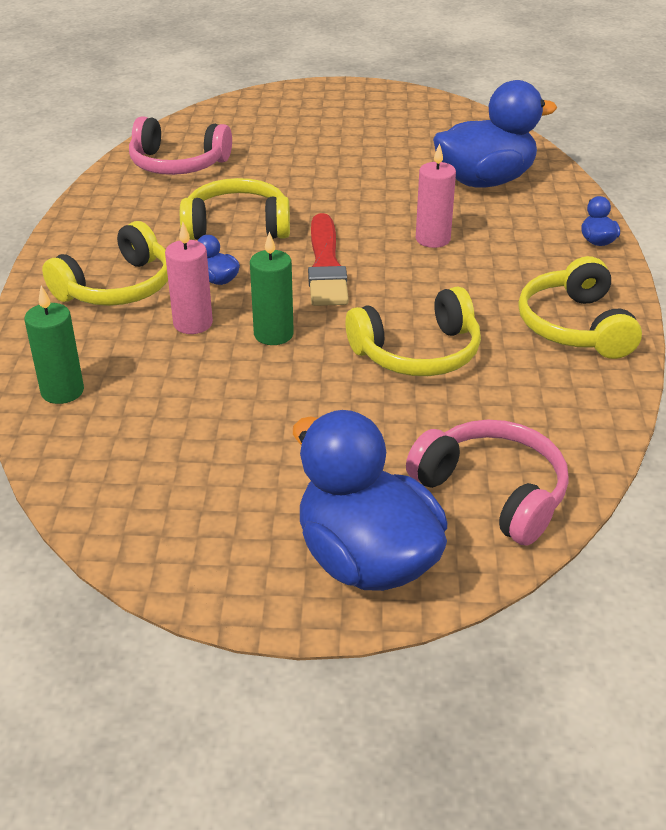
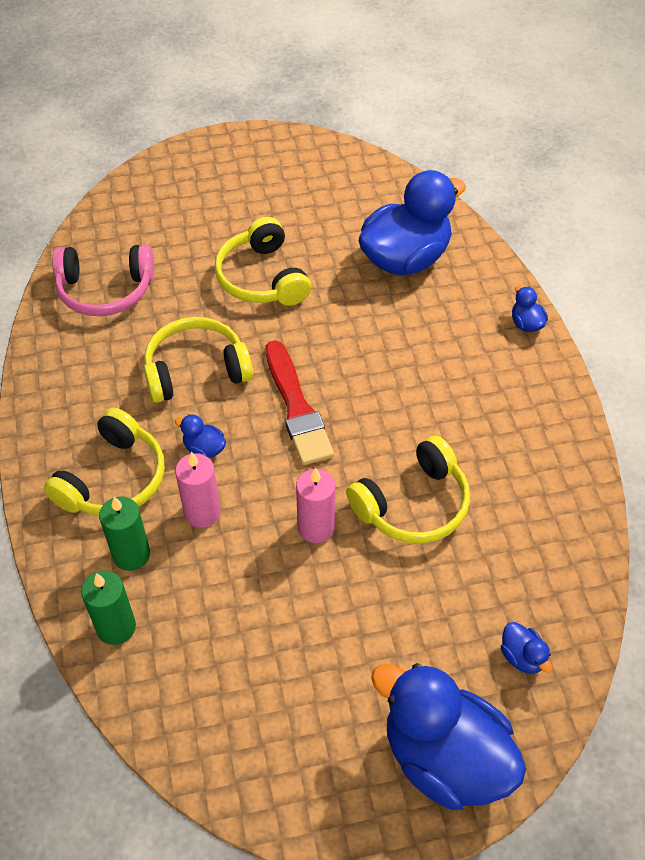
camera: 15 degrees left, 15 degrees up
green candle [250,232,294,345] -> green candle moved to [99,496,150,571]
pink headphones [406,420,569,545] -> blue duck [501,622,552,674]
pink candle [416,143,456,248] -> pink candle moved to [296,468,336,543]
yellow headphones [518,256,642,359] -> yellow headphones moved to [214,217,311,306]

